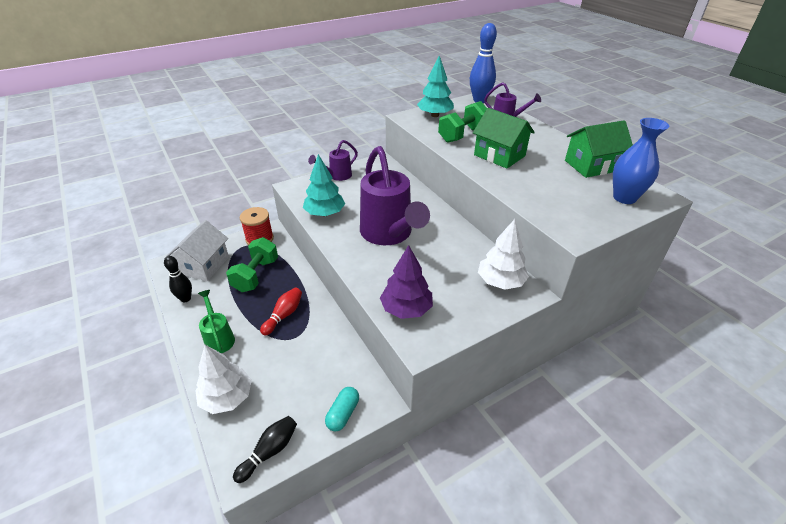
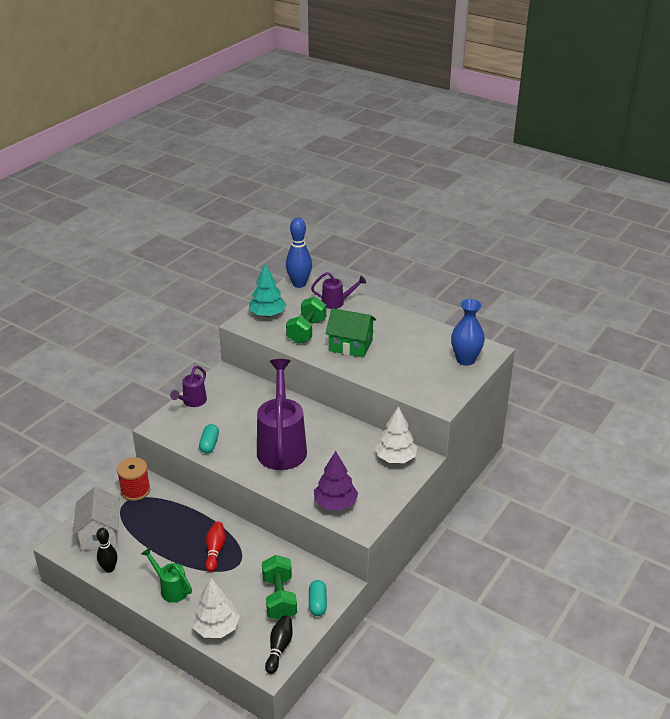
camera: 25 degrees left, 5 degrees down
green dumbbell [226,237,278,292] -> green dumbbell moved to [262,555,297,620]
turquoise tree [303,154,345,216] -> turquoise capsule [199,424,219,454]
purple watering can [360,146,430,245] -> purple watering can turned 135 degrees counterclockwise [257,359,307,470]
green house [565,120,633,178] -> none

